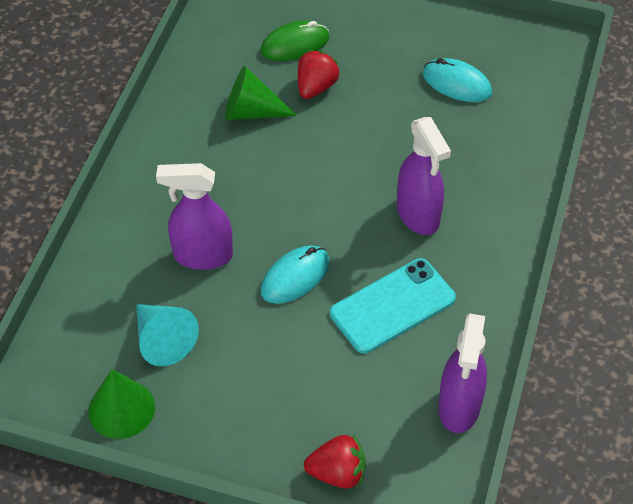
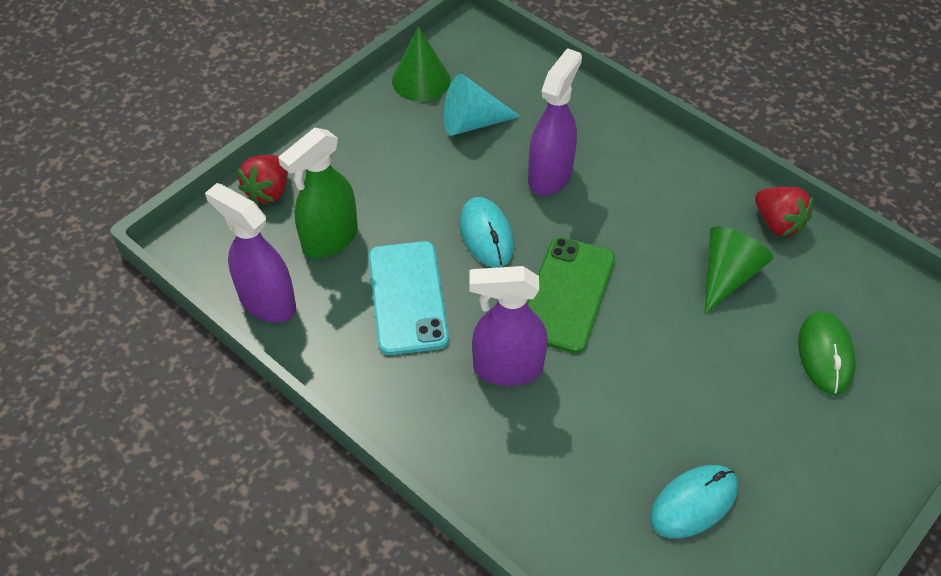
camera: 115 degrees right, 0 degrees up
red strawberry [298,50,340,99] -> red strawberry moved to [755,187,813,236]
none -> green spray bottle [278,127,358,259]
none -> green phone [527,237,615,353]

